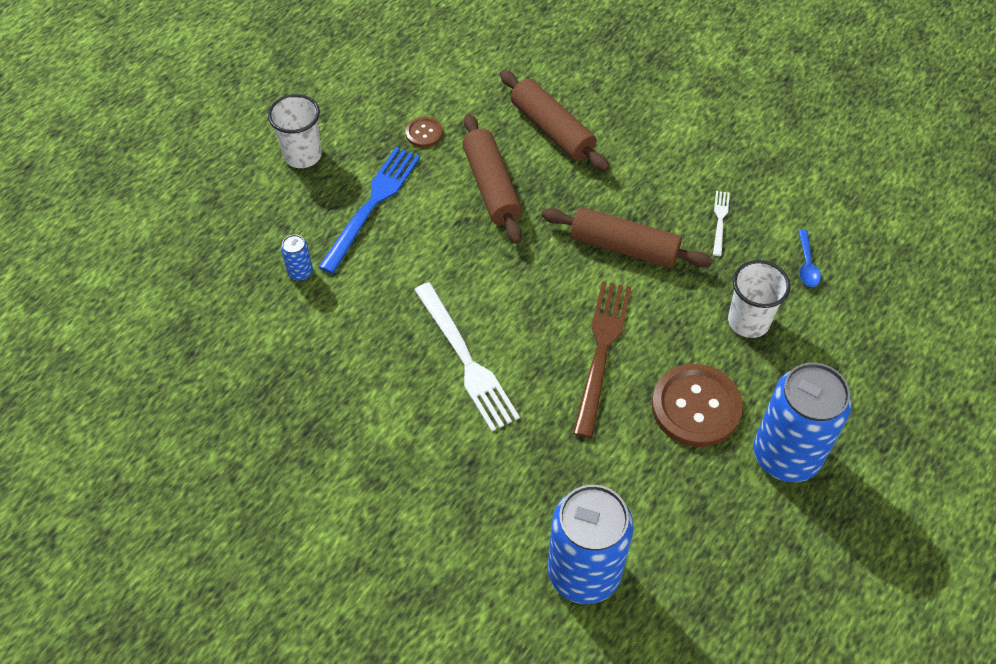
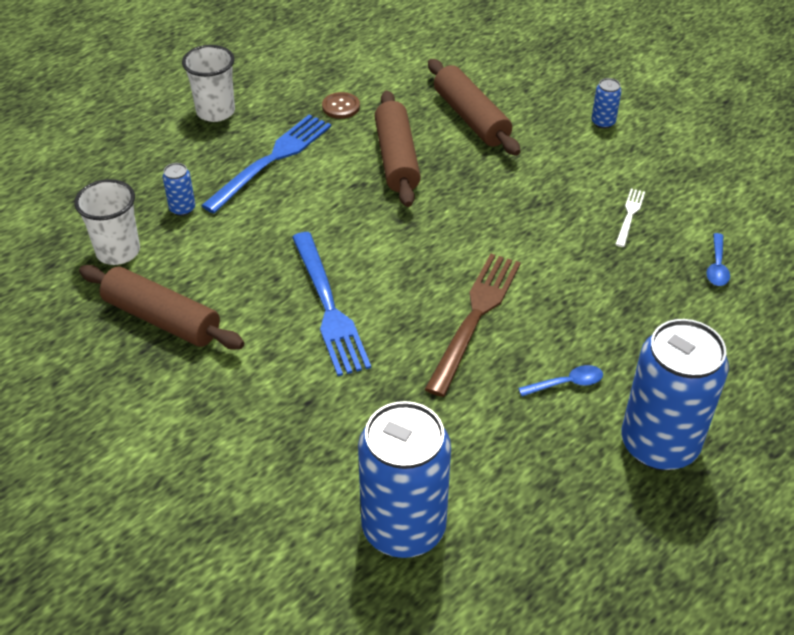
camera: 10 degrees right, 10 degrees down
white fork [414,282,520,432] -> blue fork [292,232,371,376]
brown rolling pin [542,207,713,268] -> brown rolling pin moved to [79,265,244,350]
brown button [652,364,743,447] -> blue spoon [518,365,603,396]
white cup [728,260,790,338] -> white cup moved to [74,179,140,265]
none -> blue can [592,78,622,129]

